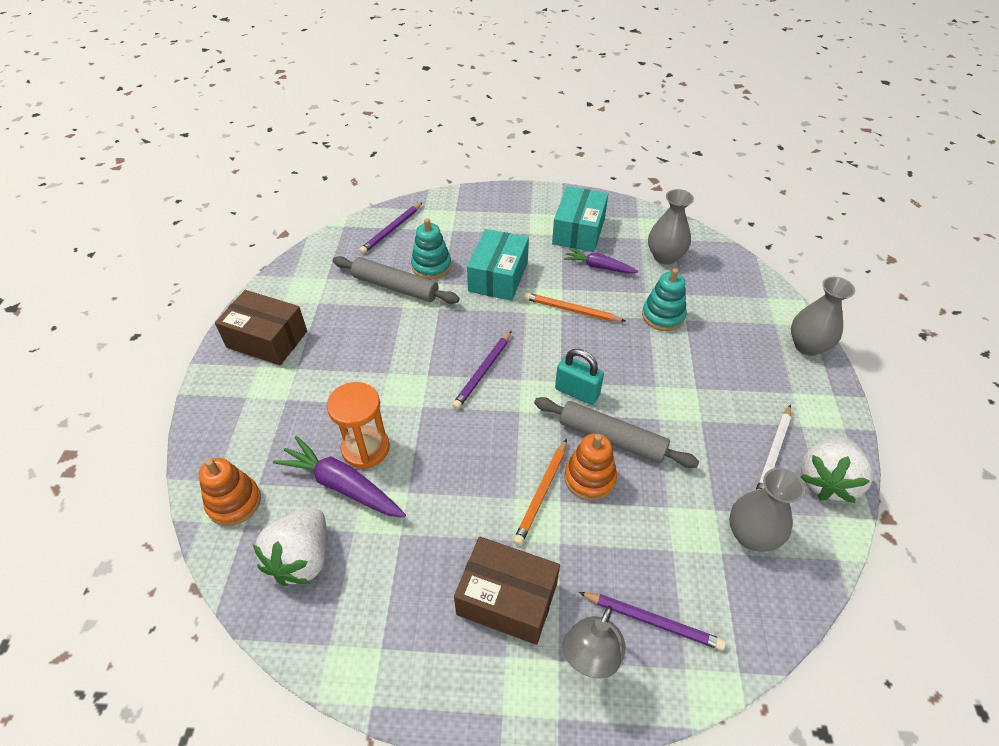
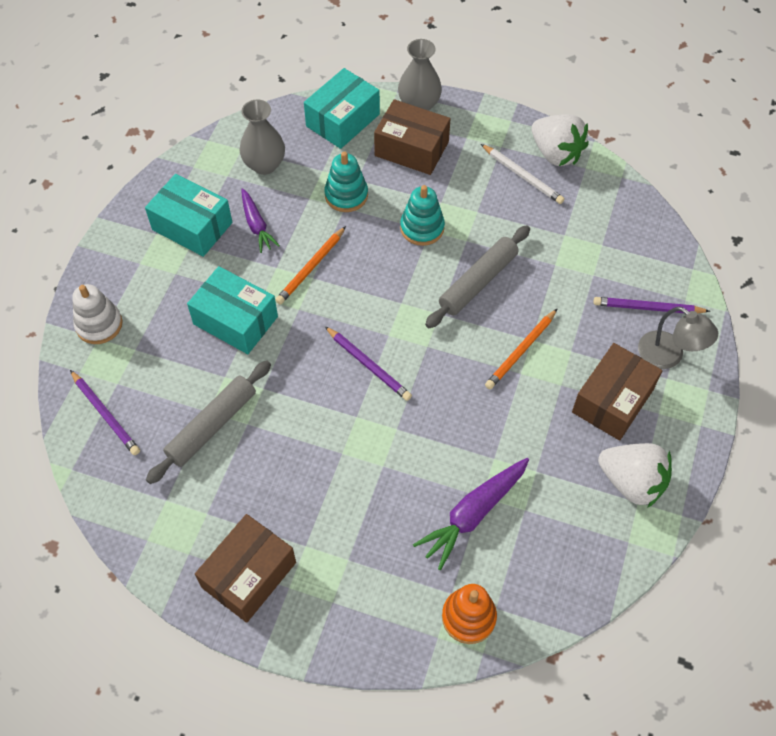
camera: 75 degrees left, 10 degrees up
white strawberry [253,508,327,586] -> white strawberry moved to [598,443,672,508]
orange hourglass [327,382,390,469] -> none
turquoise stacking toy [411,218,451,280] -> turquoise stacking toy moved to [400,185,445,246]
orange pencil [513,439,567,546] -> orange pencil turned 90 degrees clockwise [485,309,557,389]
turquoise padlock [555,349,604,405] -> none
purple carrot [564,248,638,273] -> purple carrot turned 60 degrees counterclockwise [241,188,280,253]
orange stacking toy [564,433,617,501] -> none
purple pencil [579,592,726,650] -> purple pencil turned 120 degrees counterclockwise [593,297,710,313]
grey vase [729,468,805,552] -> none
none -> white stacking toy [72,284,123,344]
none -> turquoise box [304,68,380,149]
none -> brown box [374,99,451,175]

